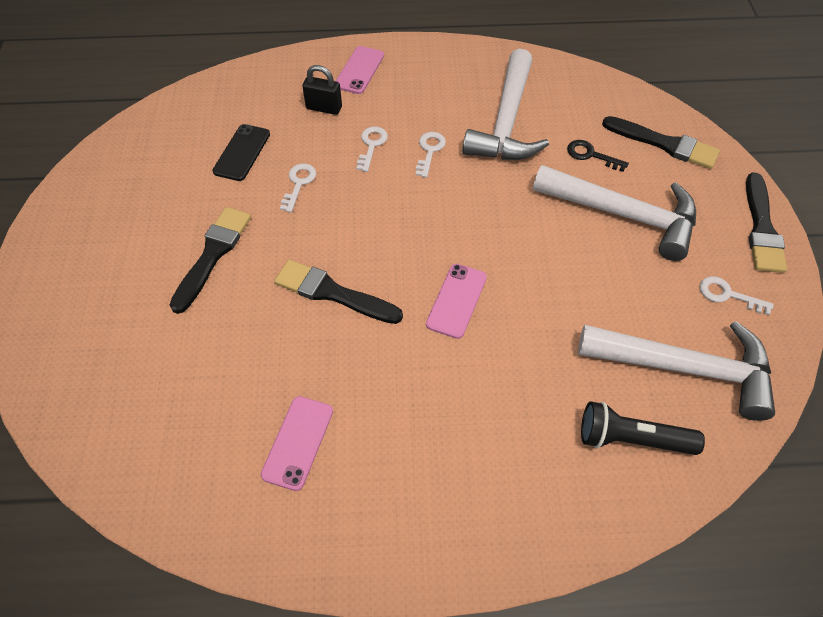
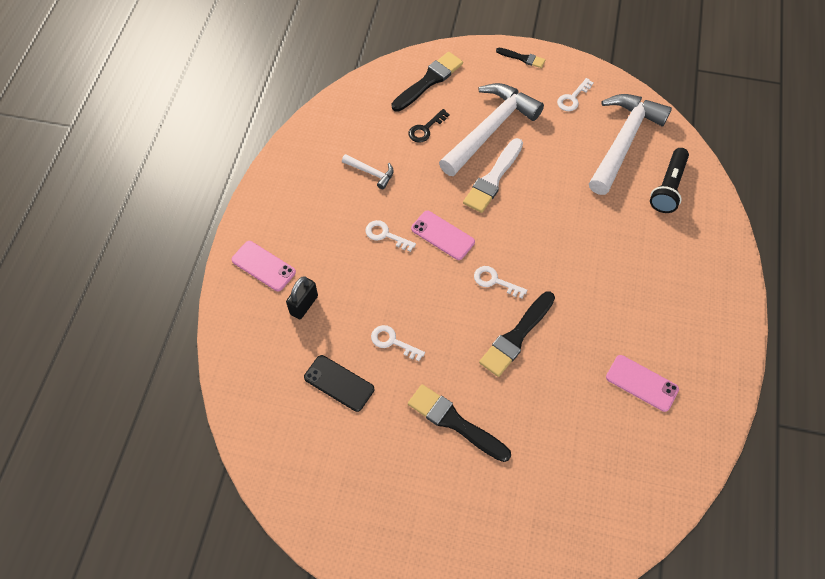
camera: 75 degrees left, 5 degrees up
white key [356,127,388,172] -> white key moved to [474,266,527,298]
pink phone [426,264,487,339] -> pink phone moved to [411,211,475,260]
white hammer [462,49,549,160] -> white hammer [342,154,394,189], size x0.43
black brush [746,172,787,273] -> black brush [496,48,545,68], size x0.56
none -> white brush [463,138,523,213]

